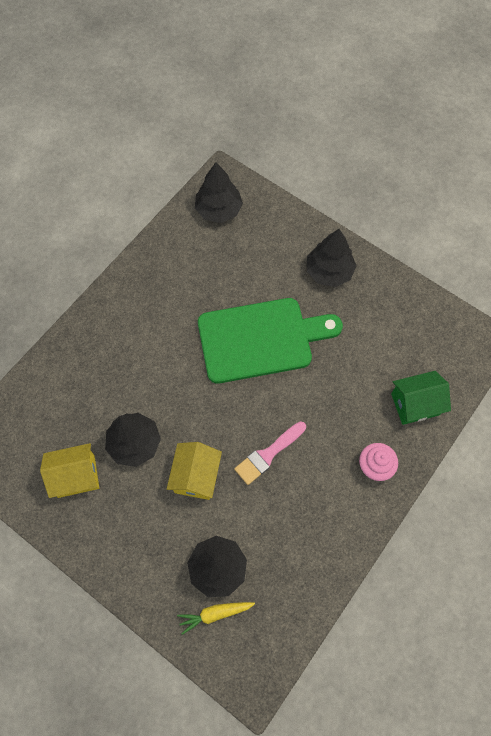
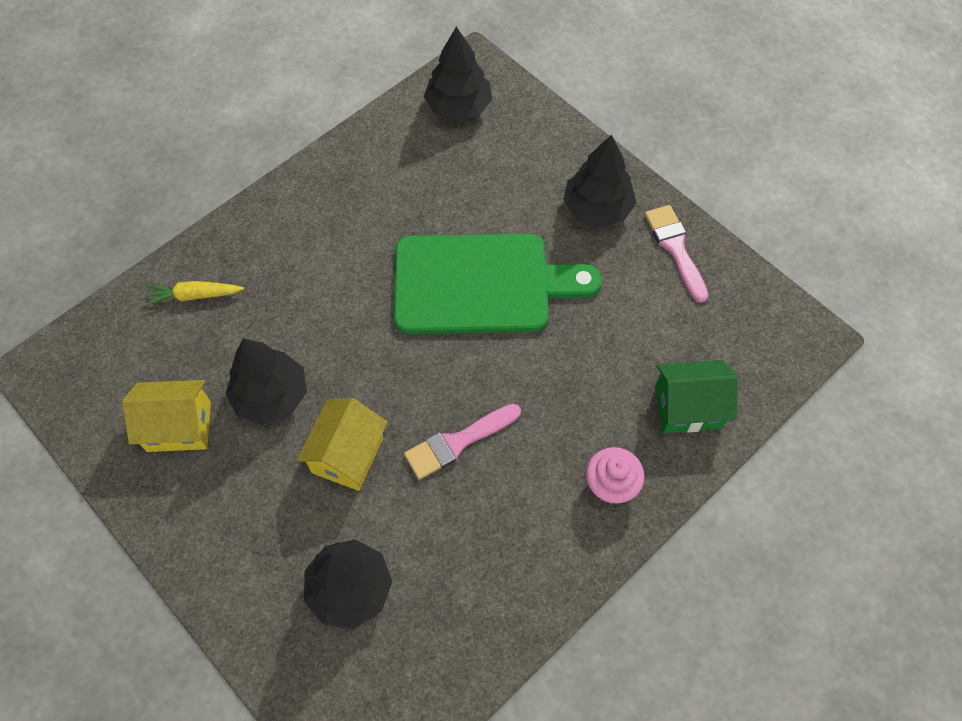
camera: 10 degrees right, 5 degrees down
yellow carrot [177,602,255,635] -> yellow carrot moved to [145,281,244,306]
none -> pink brush [645,205,709,303]

